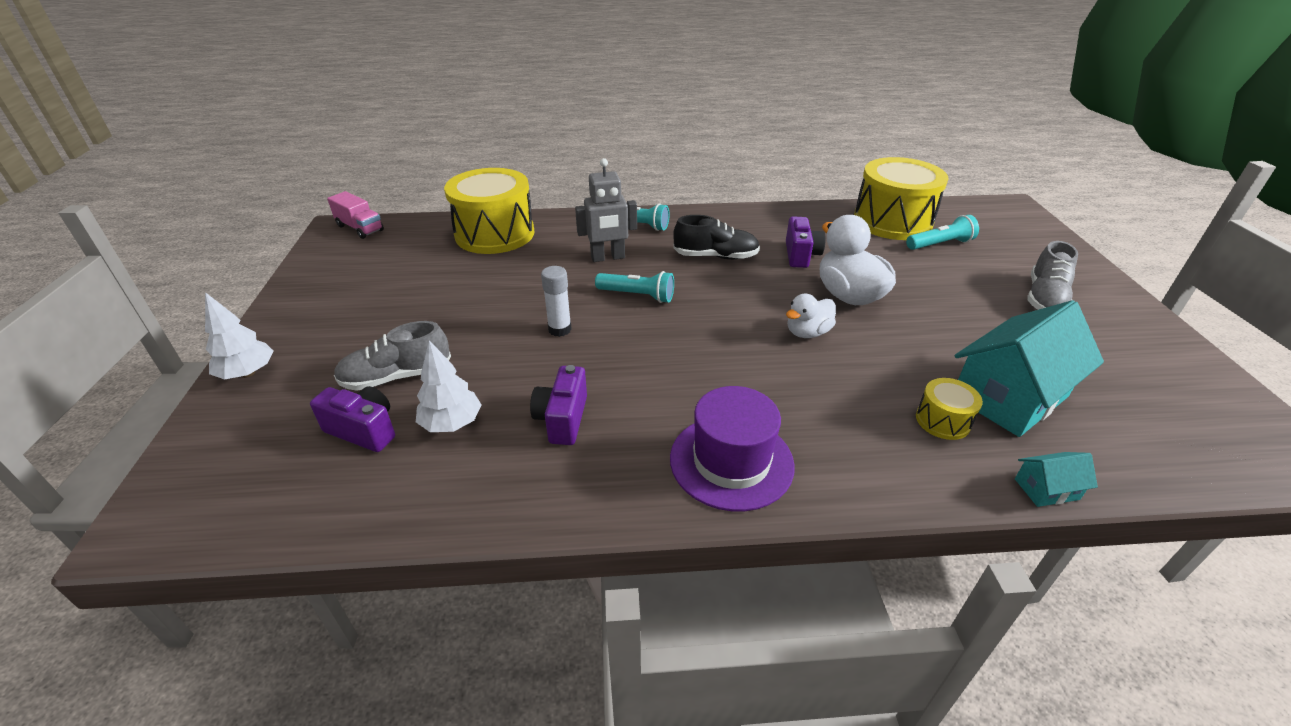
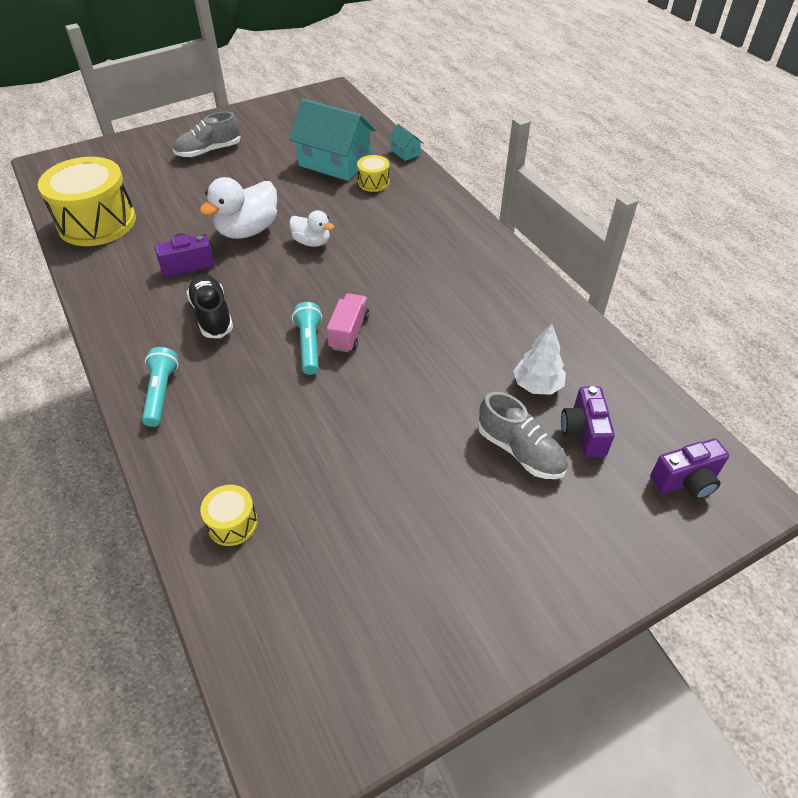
camera: 115 degrees left, 10 degrees up
white tree [205,292,274,379] -> none
pink truck [327,191,384,239] -> pink truck moved to [327,293,369,352]
yellow drum [444,168,535,254] -> yellow drum [200,485,258,546], size x0.45
purple camera [530,365,587,445] -> purple camera moved to [650,439,729,500]
white glue stick [541,266,572,337] -> none
grey robot [575,158,637,262] -> none
purple hat [670,386,795,511] -> none
turquoise flashlight [906,215,979,250] -> none
grey shoe [1027,241,1078,310] -> grey shoe turned 150 degrees clockwise [173,112,240,157]

